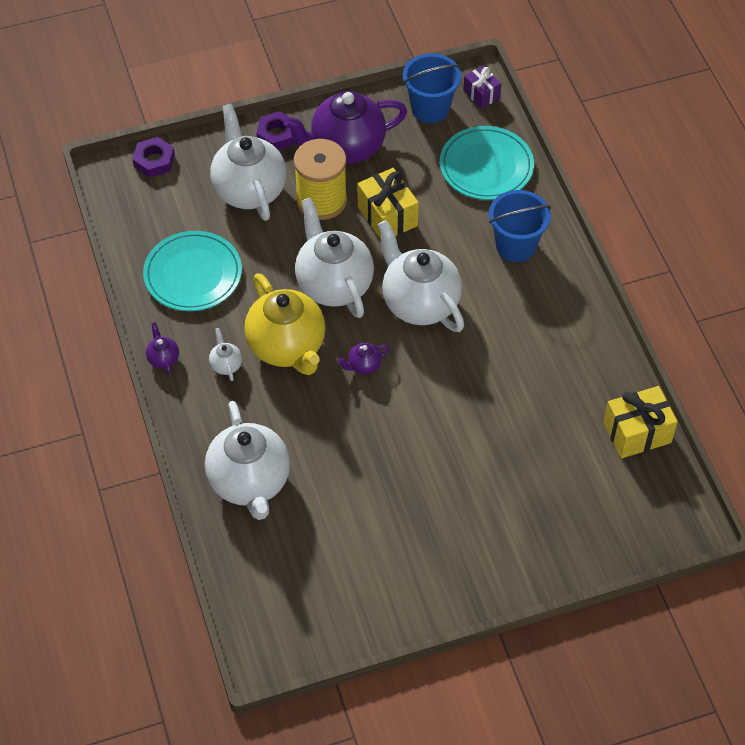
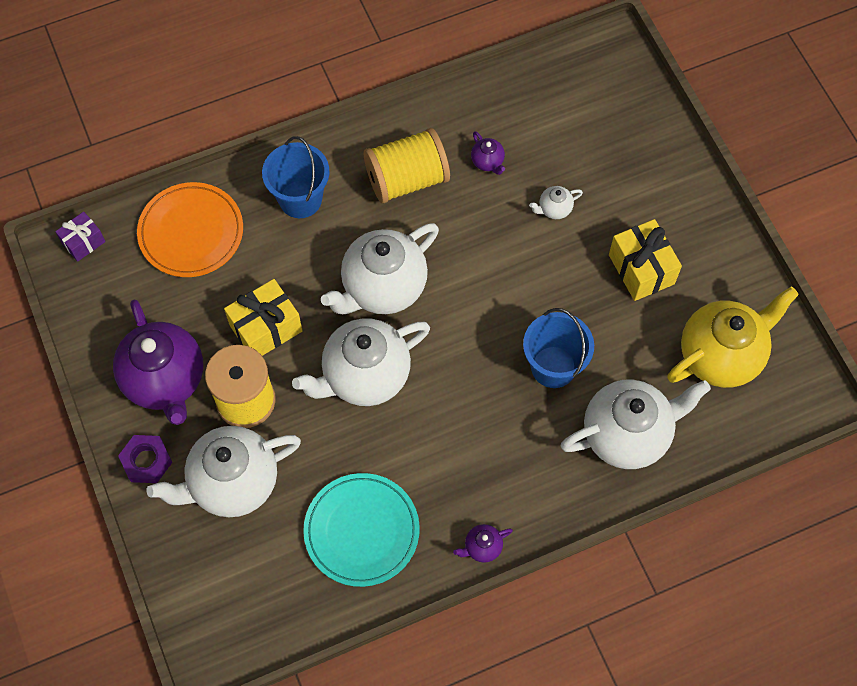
camera: 95 degrees left, 10 degrees up
purple nut [132,137,175,178] -> none
white teapot [209,328,242,381] -> white teapot moved to [529,186,583,219]
yellow teapot [244,273,325,375] -> yellow teapot moved to [667,287,799,388]
purple teapot [337,343,390,375] -> purple teapot moved to [471,131,505,175]
blue bucket [403,53,461,123] -> blue bucket moved to [523,308,594,388]
turquoise plate [440,126,534,200] -> orange plate [137,182,243,277]
yellow gift [603,386,678,458] -> yellow gift moved to [609,219,682,301]
none -> yellow spool [364,128,450,203]

